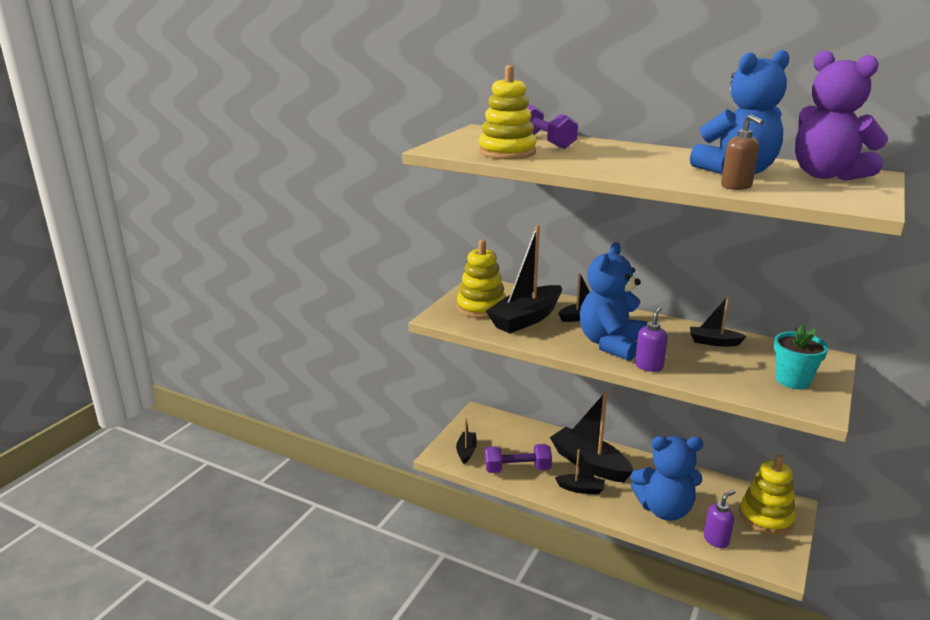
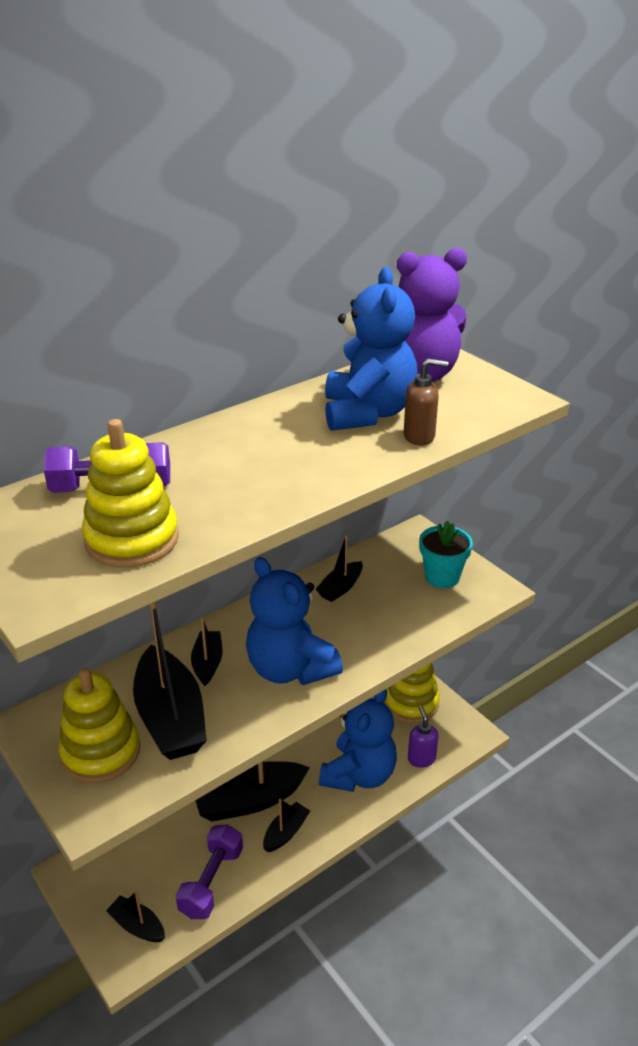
camera: 65 degrees left, 10 degrees up
purple soap dispenser [635,306,668,372] -> none

